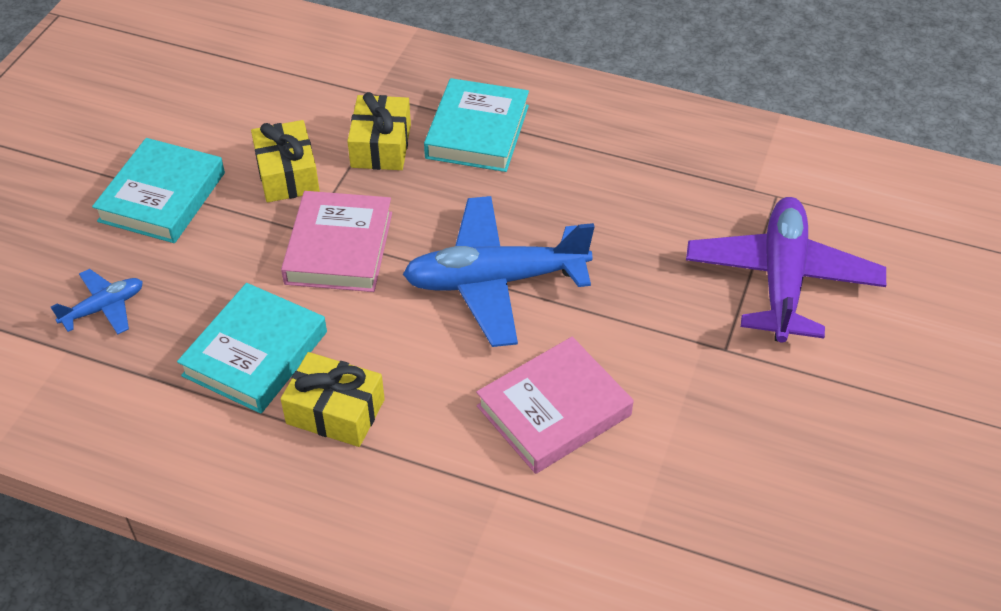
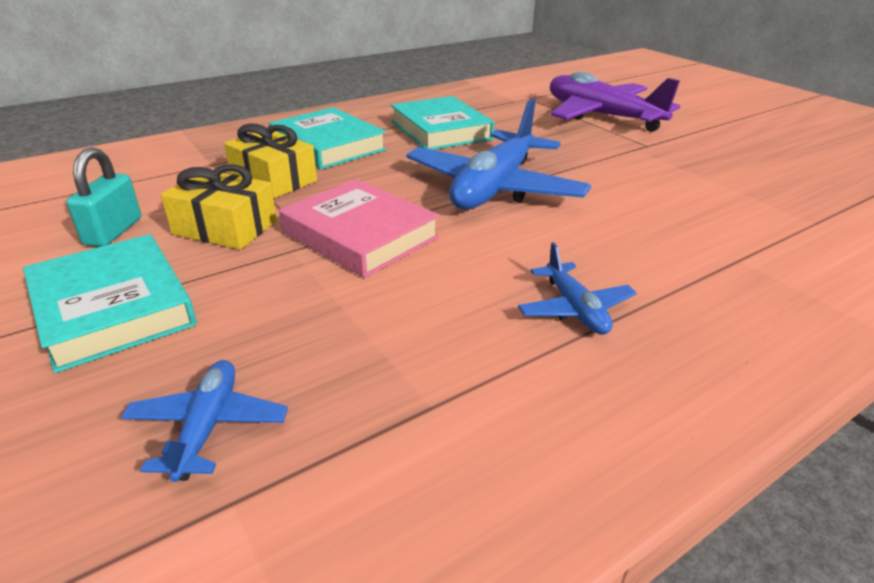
camera: 55 degrees left, 15 degrees down
turquoise book [177,283,327,414] -> turquoise book moved to [391,96,494,150]
yellow gift [281,352,385,447] -> blue plane [518,242,637,335]
pink book [476,337,634,474] -> none
none -> turquoise padlock [66,147,141,247]

